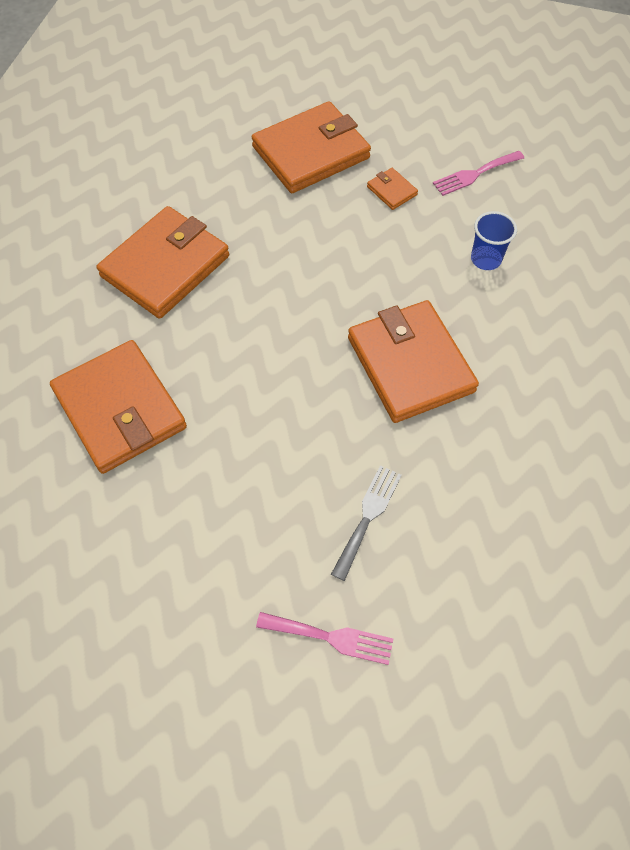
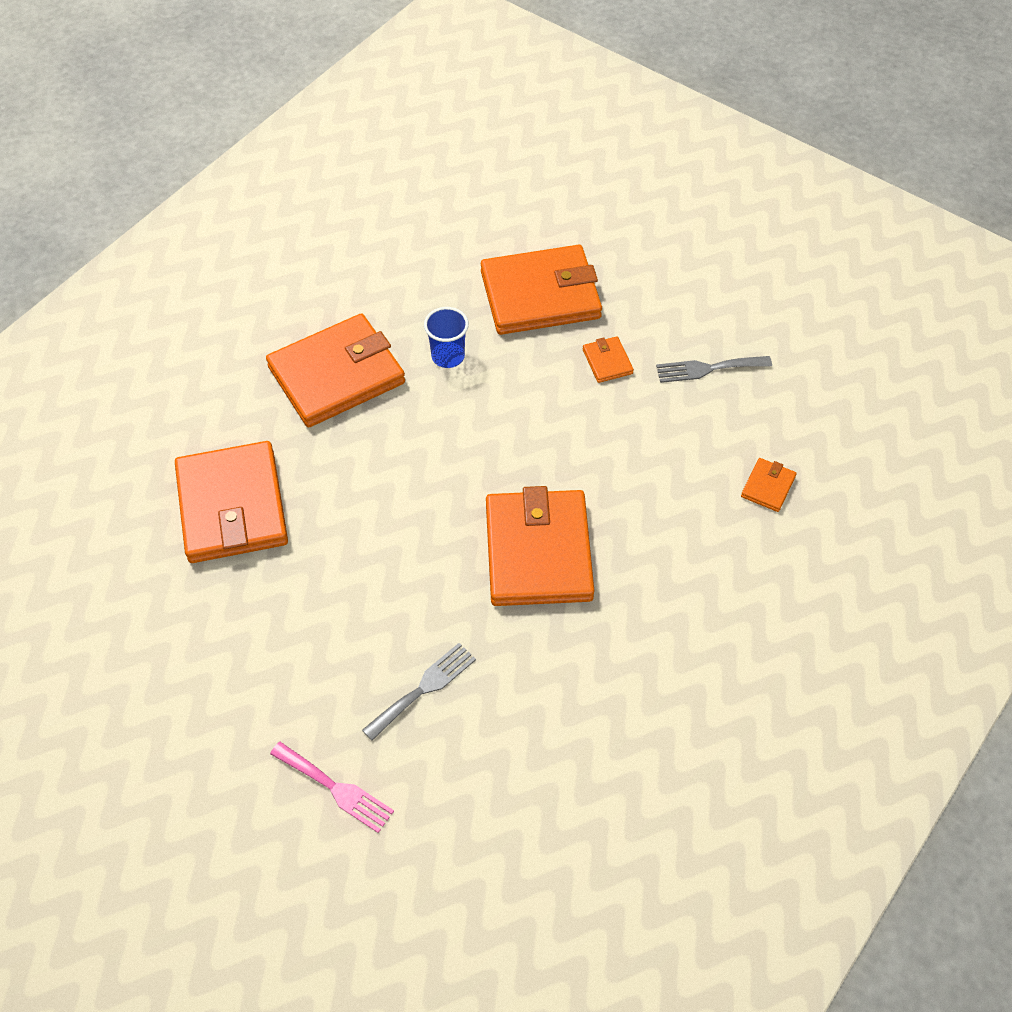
camera: 20 degrees right, 5 degrees down
pink fork [433,151,524,196] -> grey fork [656,356,772,383]
blue cup [471,211,517,270] -> blue cup moved to [424,307,469,368]
none -> orange wallet [741,458,797,512]

